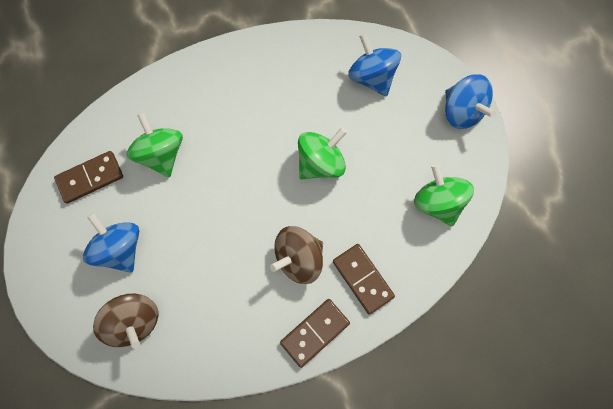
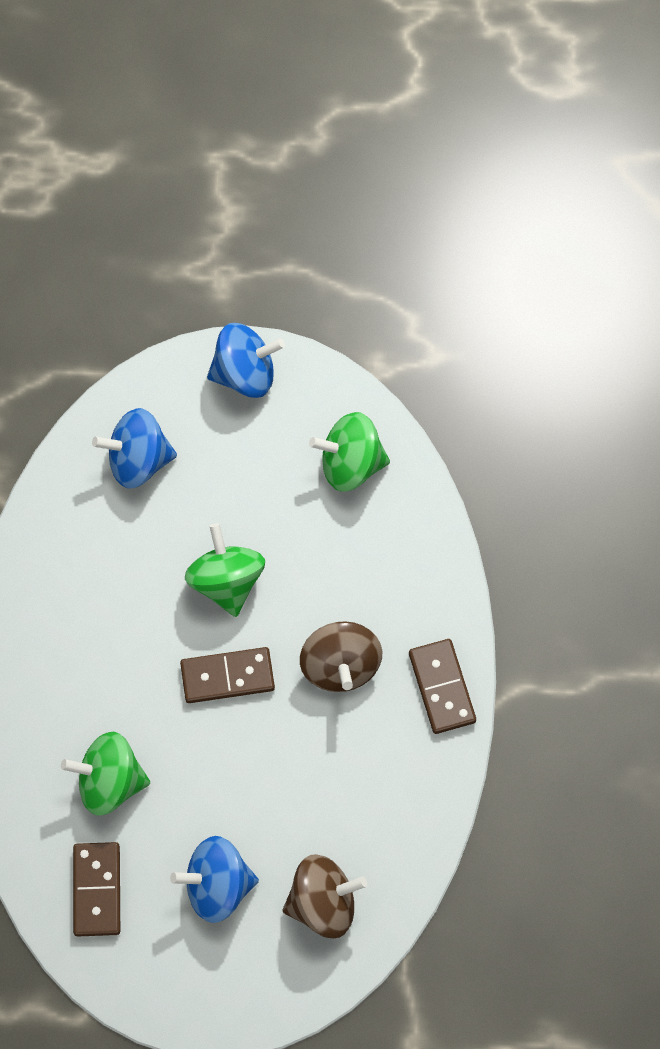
camera: 65 degrees left, 5 degrees down
brown domino [333,244,395,314] -> brown domino moved to [180,647,275,703]

